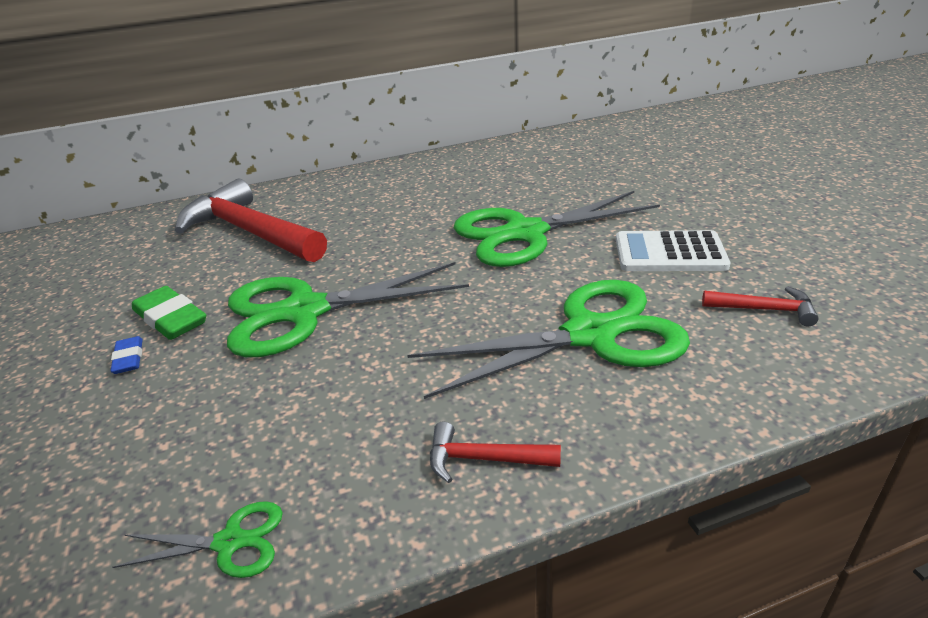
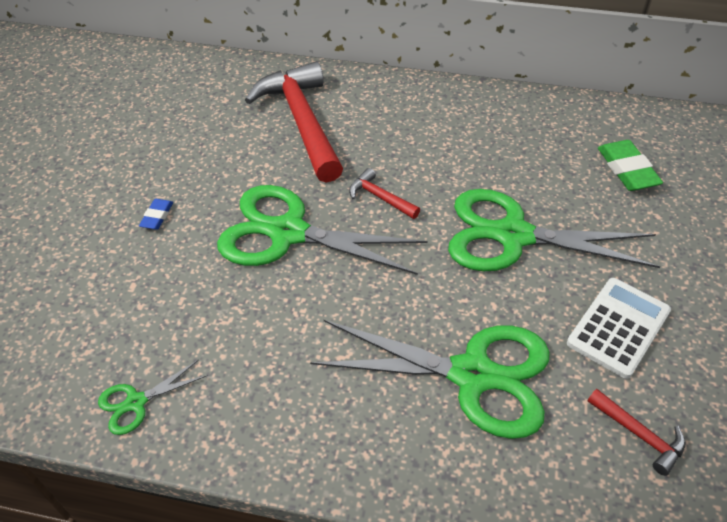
camera: 30 degrees right, 15 degrees up
green scissors [112,501,283,578] -> green scissors turned 120 degrees clockwise [98,360,208,435]
green eraser [132,286,206,340] -> green eraser moved to [598,140,663,191]
red hammer [430,422,561,483] -> red hammer moved to [349,168,420,219]
white calculator [616,230,730,271] -> white calculator turned 90 degrees clockwise [567,278,671,379]

